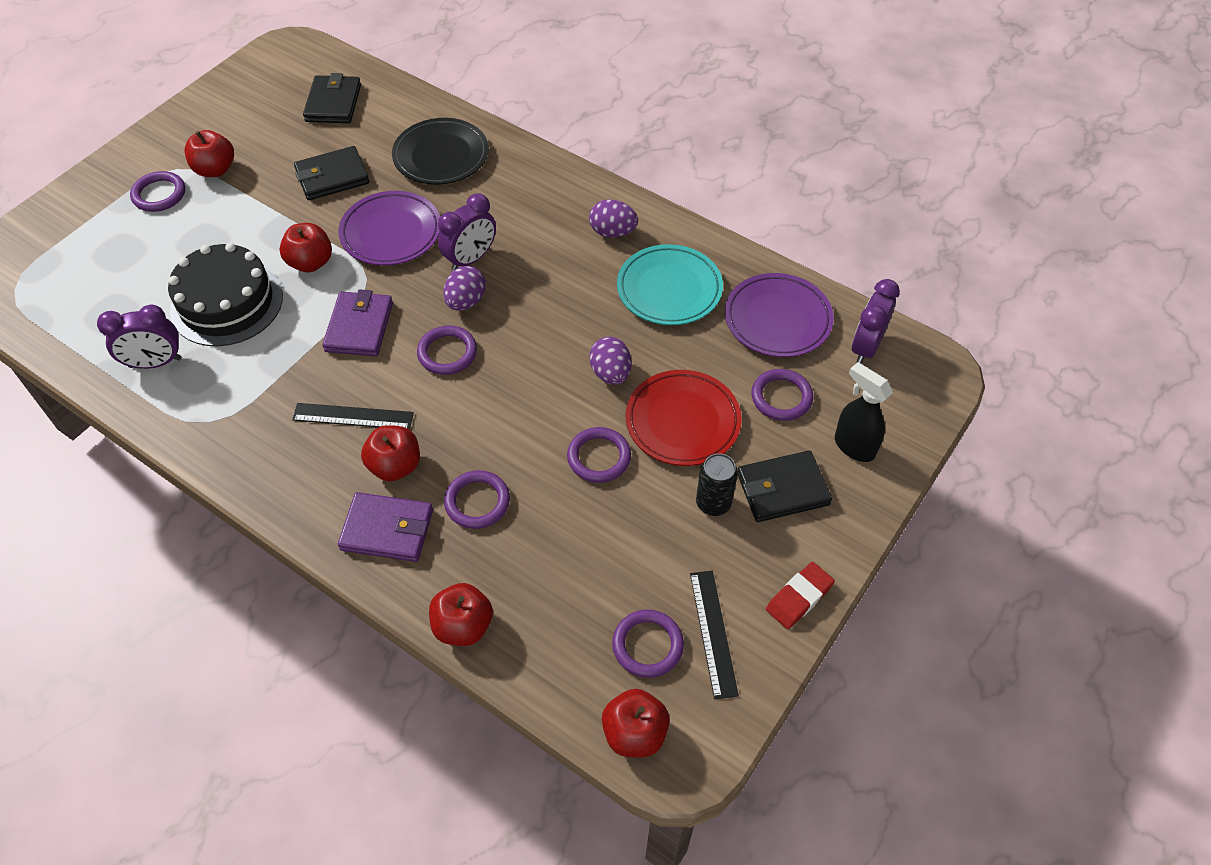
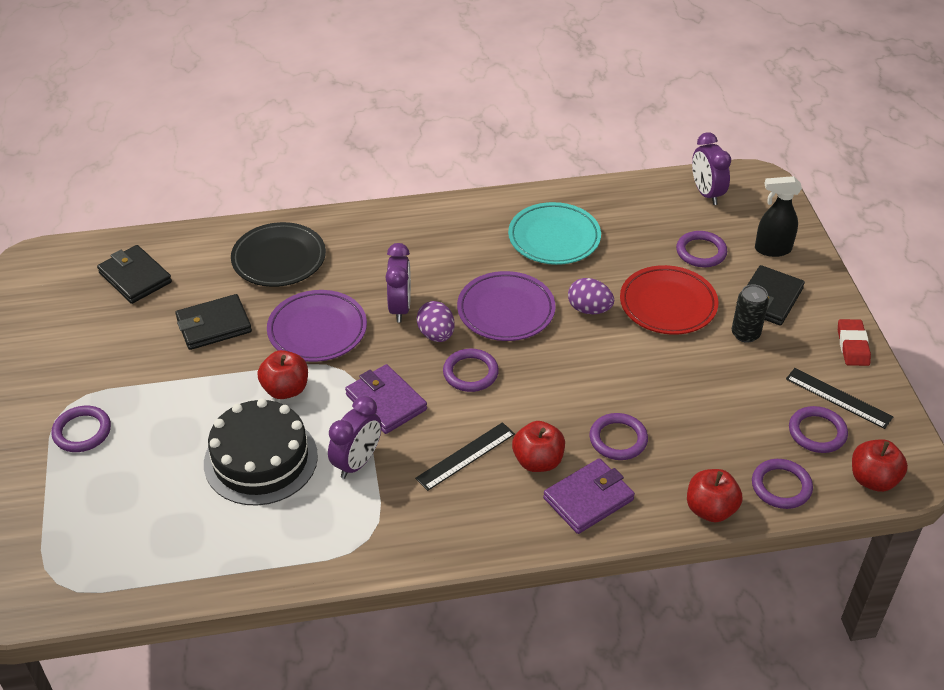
camera: 45 degrees left, 10 degrees down
purple clock [97,305,181,369] -> purple clock moved to [328,396,382,479]
red apple [185,130,234,177] -> none
black wallet [294,146,369,200] -> black wallet turned 45 degrees clockwise [175,294,252,350]
purple ring [567,427,631,483] -> purple ring moved to [752,459,813,509]
purple egg [589,199,638,238] -> none
purple plate [725,273,834,357] -> purple plate moved to [457,271,556,341]

